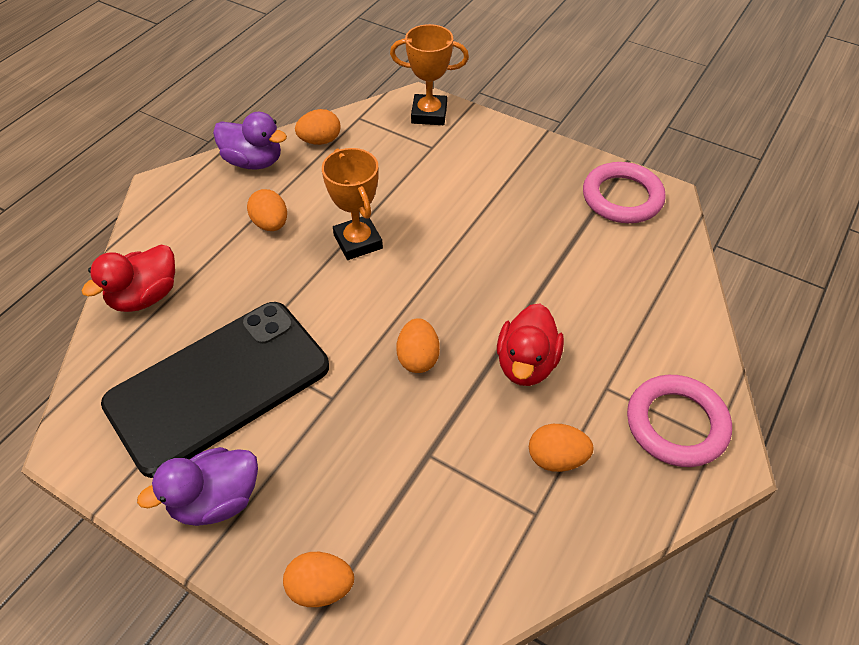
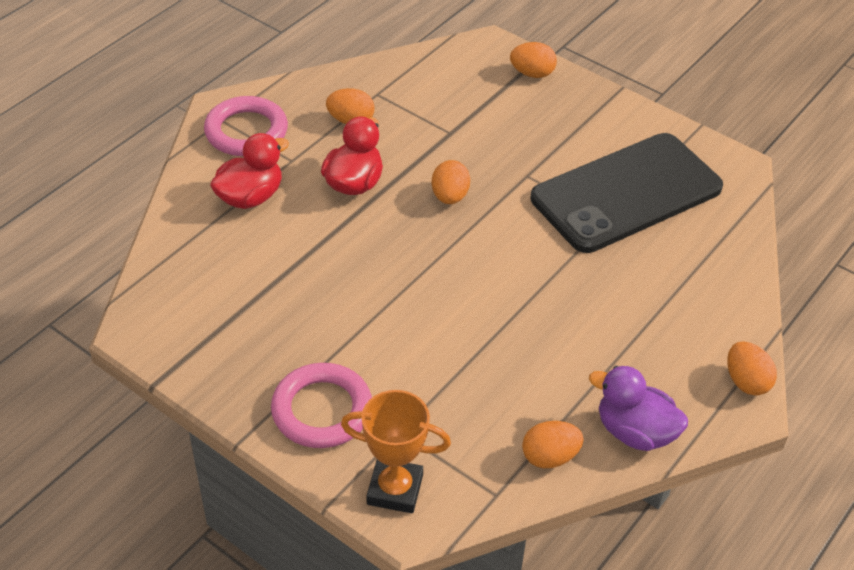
camera: 175 degrees left, 5 degrees down
red duck [82,245,175,312] -> red duck moved to [210,133,289,209]
purple duck [137,447,258,526] -> none
orange egg [247,189,287,231] -> orange egg moved to [728,342,777,395]
orange trophy [322,148,383,260] -> none
pink ring [583,162,666,223] -> pink ring moved to [271,363,372,448]

